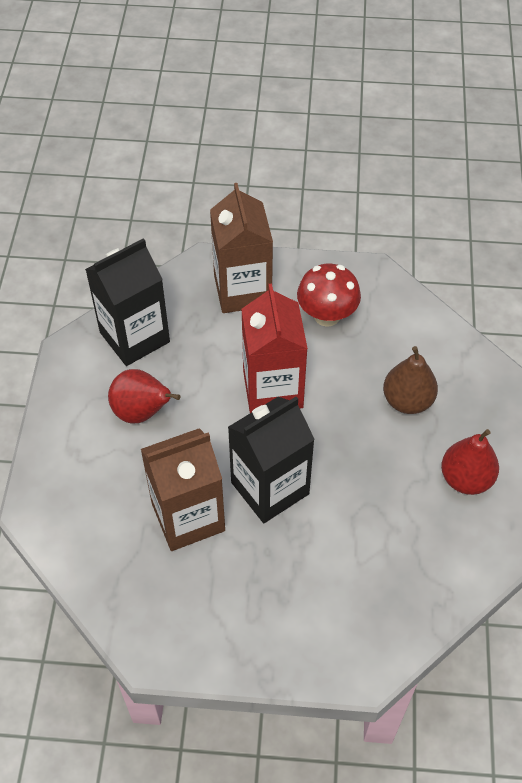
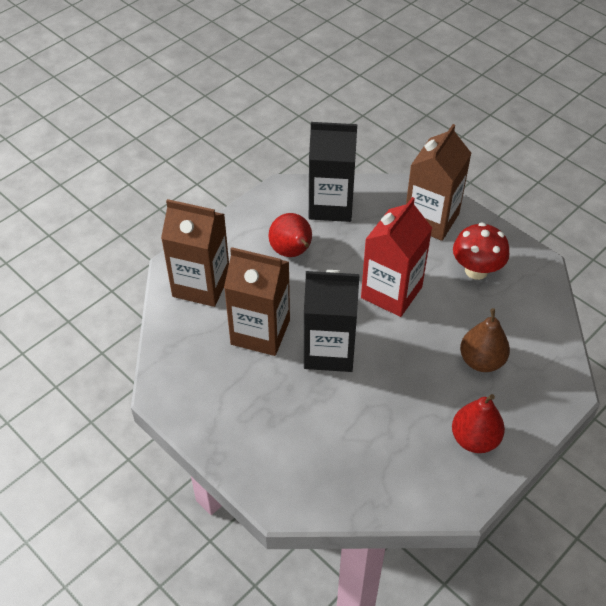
camera: 40 degrees right, 5 degrees down
none -> brown carton [161,199,229,307]

